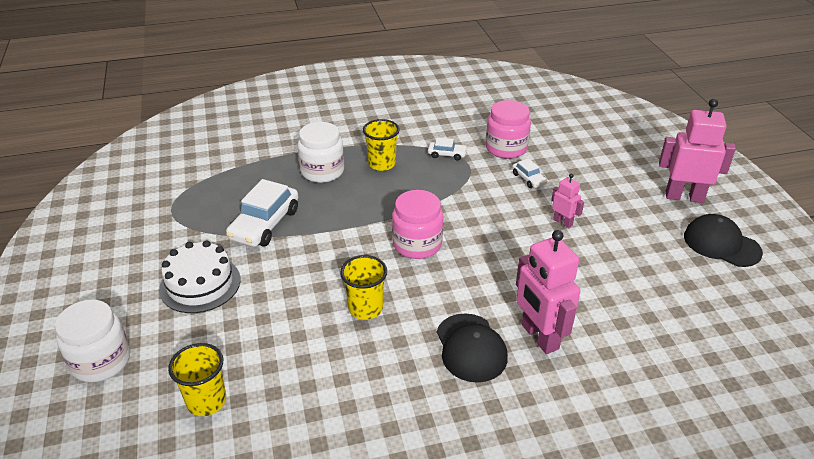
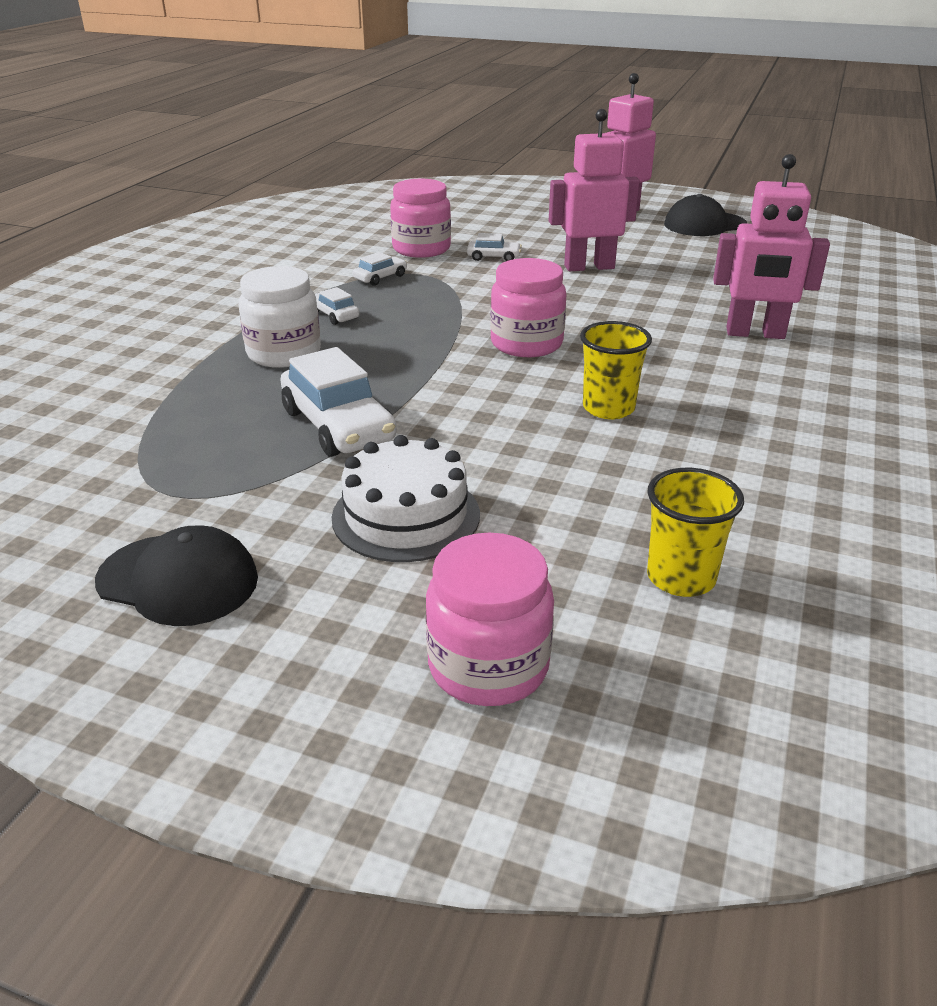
camera: 55 degrees left, 5 degrees down
white jar [55,300,130,382] -> pink jar [426,533,554,706]
yellow cup [363,119,400,171] -> white car [315,287,360,325]
black cap [437,313,508,383] -> black cap moved to [95,525,258,626]
pink robot [551,174,584,228] -> pink robot [549,109,640,271], size x1.95

